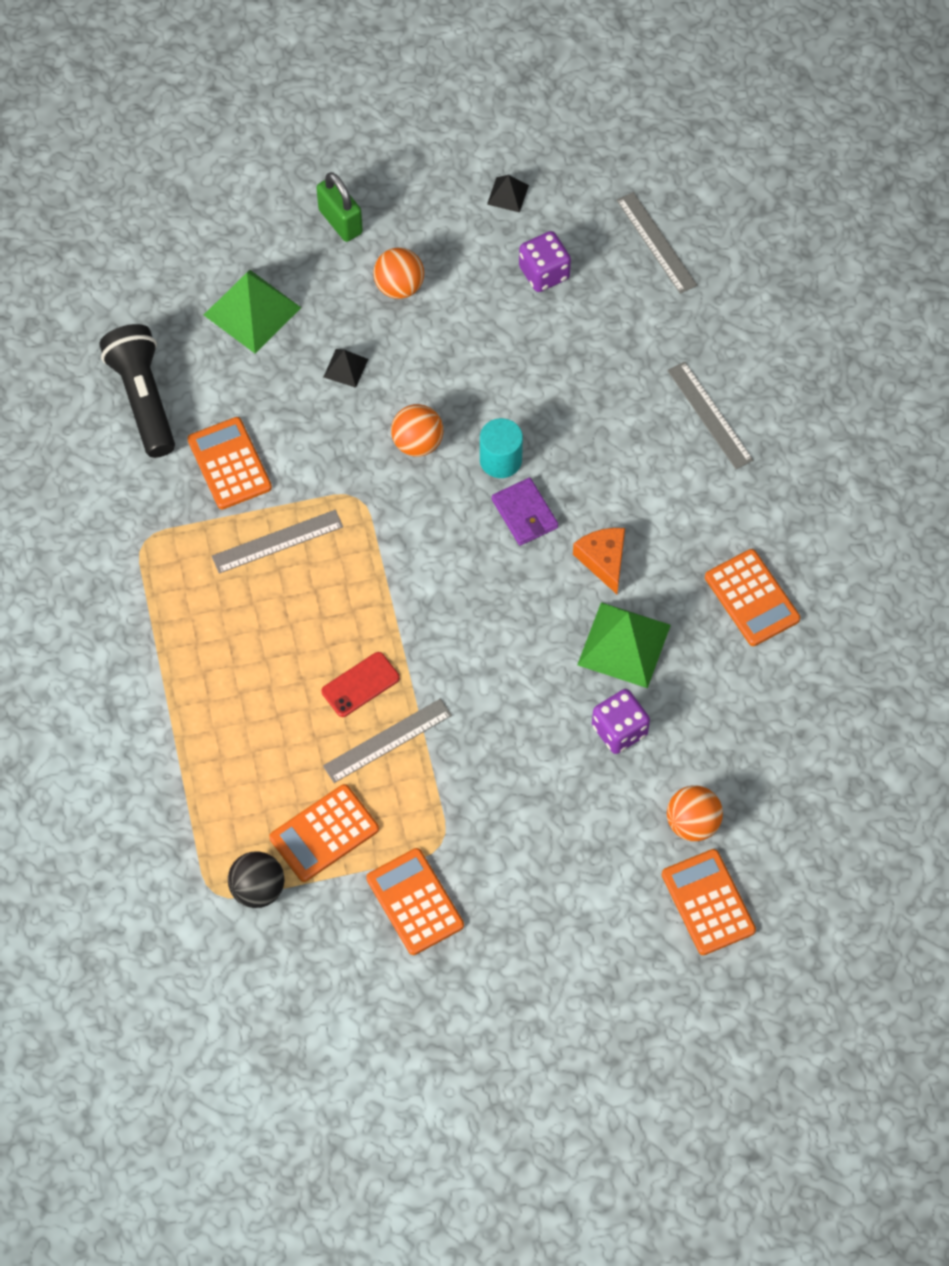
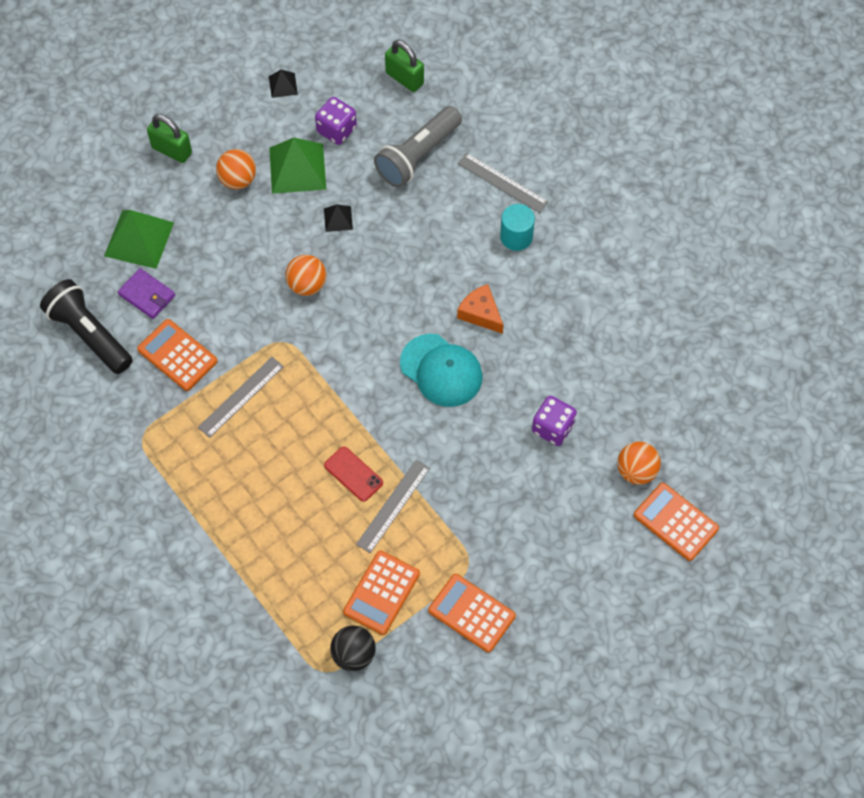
camera: 25 degrees left, 0 degrees up
red phone [322,652,400,717] -> red phone turned 75 degrees counterclockwise [324,446,383,502]
black pyramid [323,349,368,388] -> black pyramid moved to [324,204,353,232]
turquoise cylinder [480,418,523,478] -> turquoise cylinder moved to [500,204,535,251]
purple wallet [492,478,558,546] -> purple wallet moved to [118,268,175,319]
green pyramid [577,602,671,688] -> green pyramid moved to [269,138,326,194]
grey ruler [617,192,697,294] -> green padlock [385,40,424,92]
orange calculator [705,549,800,646] -> none
none -> grey flashlight [374,106,462,188]
none -> turquoise cap [400,334,483,407]

